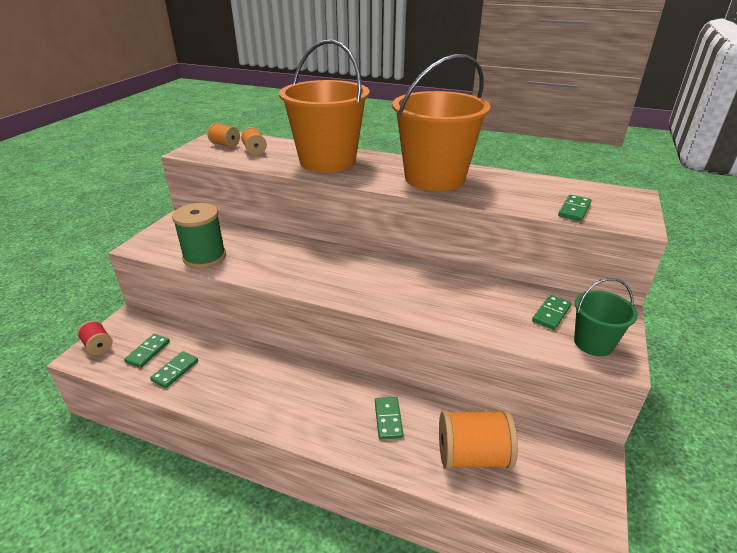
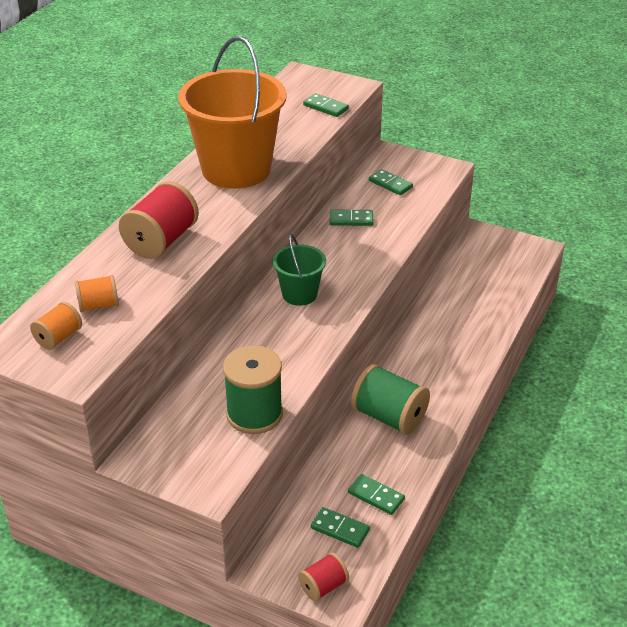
camera: 85 degrees left, 5 degrees up
orange bucket [279,40,370,173] -> red spool [119,181,199,259]
green domino [375,397,404,439] -> green domino moved to [330,209,374,226]
orange spool [439,410,518,469] -> none
green bucket [574,278,638,356] -> green bucket moved to [273,234,326,306]
none -> green spool [351,364,430,435]

